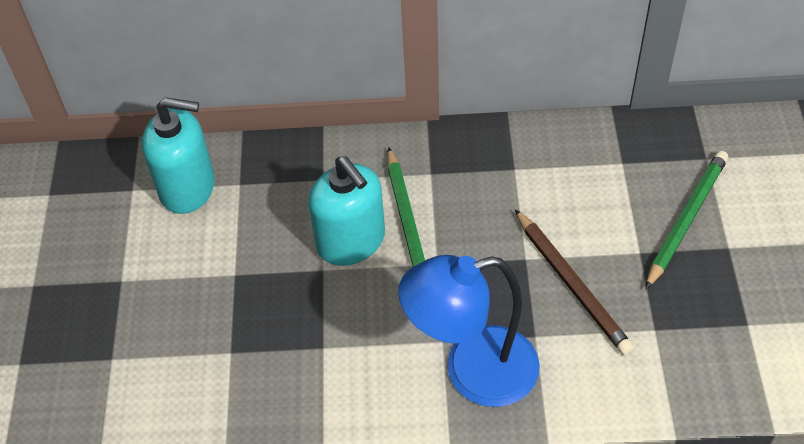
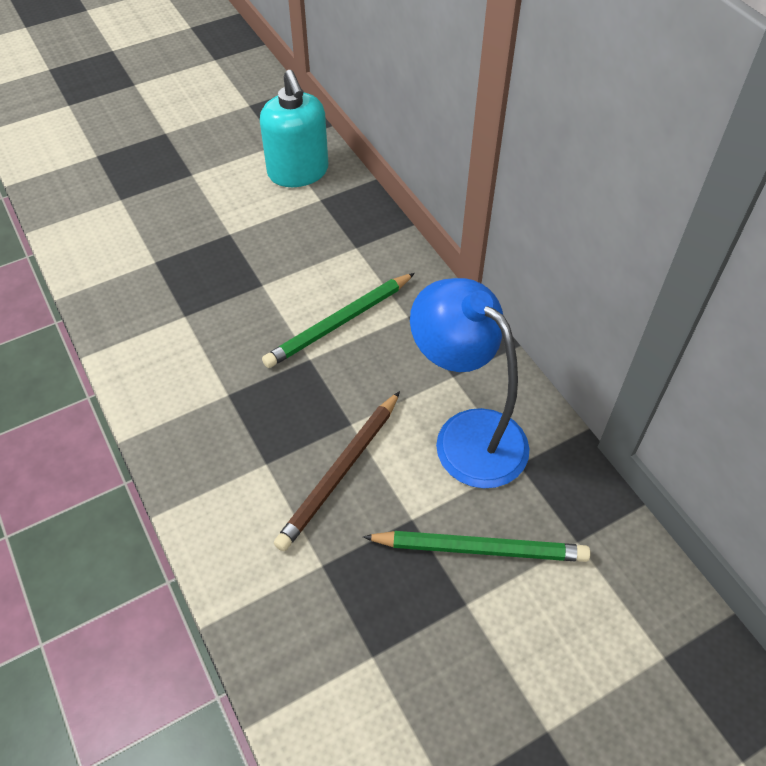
camera: 60 degrees right, 0 degrees up
turquoise soap dispenser [308,156,385,266] -> none
blue lamp [398,255,540,407] -> blue lamp moved to [410,278,529,488]

